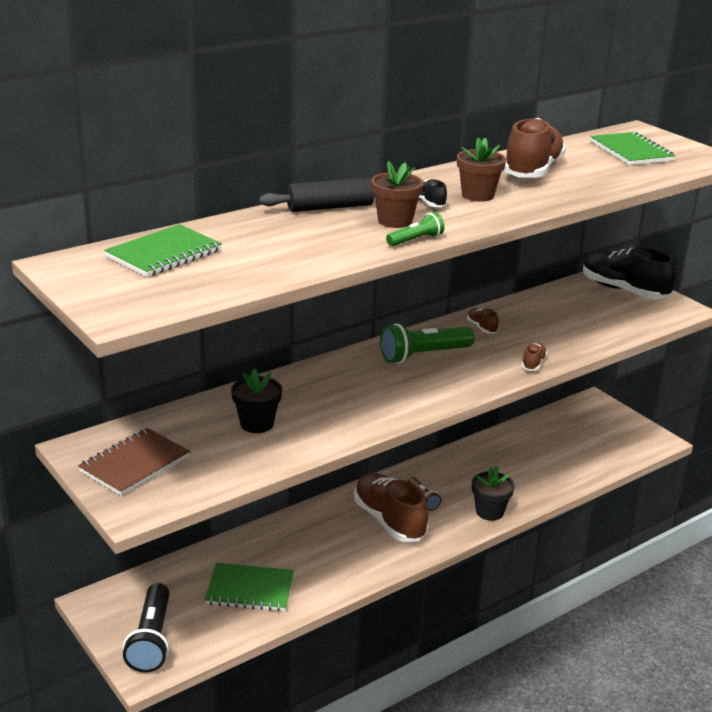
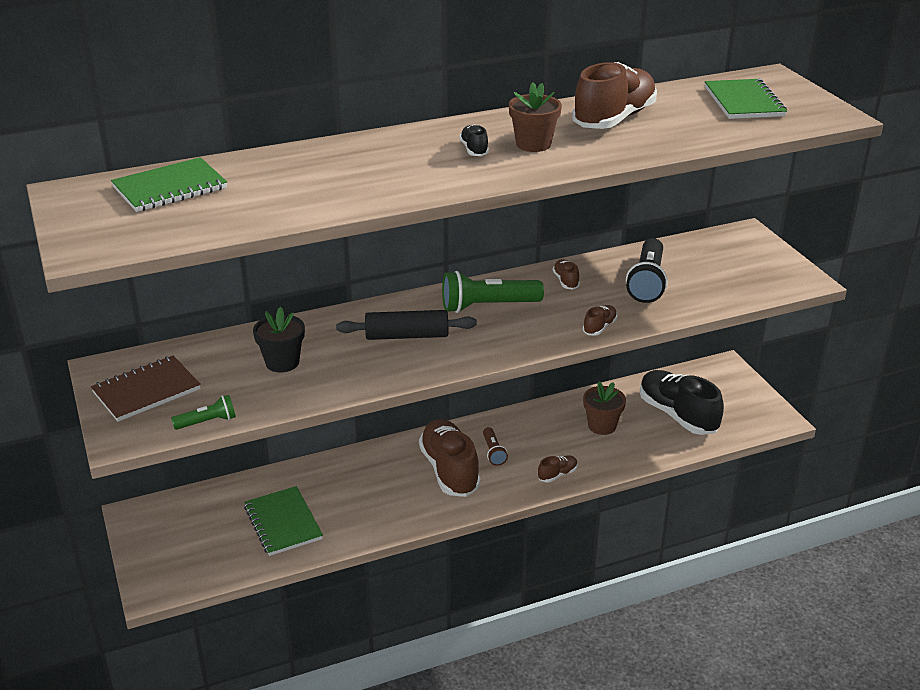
camera: 15 degrees right, 5 degrees up
black flashlight [123,583,170,673] -> black flashlight moved to [626,238,668,303]
green notebook [204,563,294,612] -> green notebook turned 45 degrees clockwise [244,486,323,556]
black rolling pin [259,177,374,212] -> black rolling pin moved to [336,310,477,340]
brown flower pot [371,161,424,228] -> brown flower pot moved to [583,382,626,435]
green flashlight [386,212,444,246] -> green flashlight moved to [171,395,236,430]
black flower pot [472,466,515,521] -> brown shoe [538,456,578,482]
black shoe [583,247,676,299] -> black shoe moved to [640,370,724,435]

